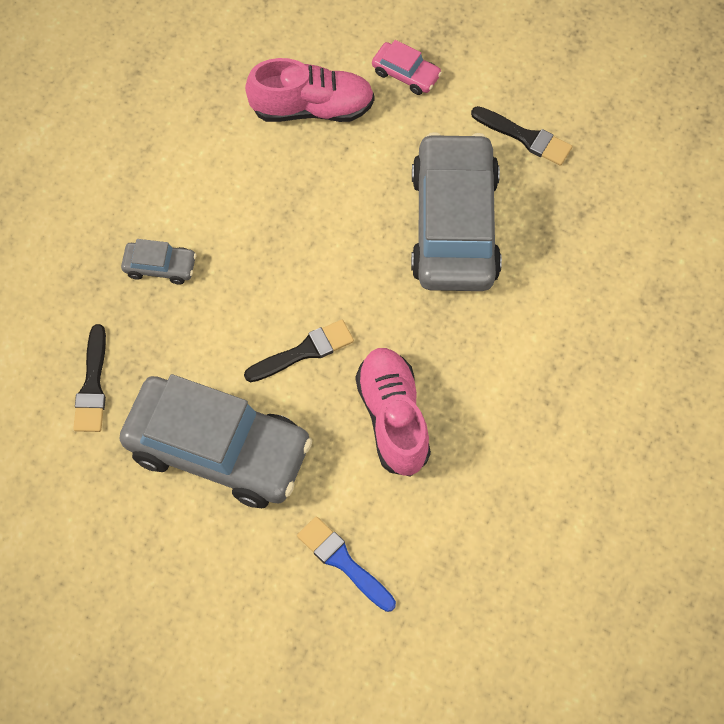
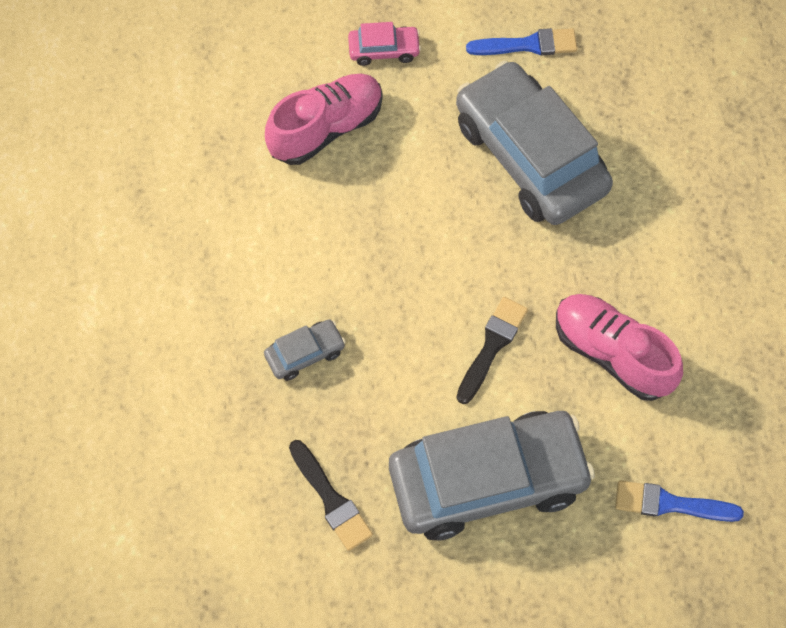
camera: 35 degrees left, 0 degrees up
black brush [471,106,572,166] -> blue brush [466,28,577,55]

